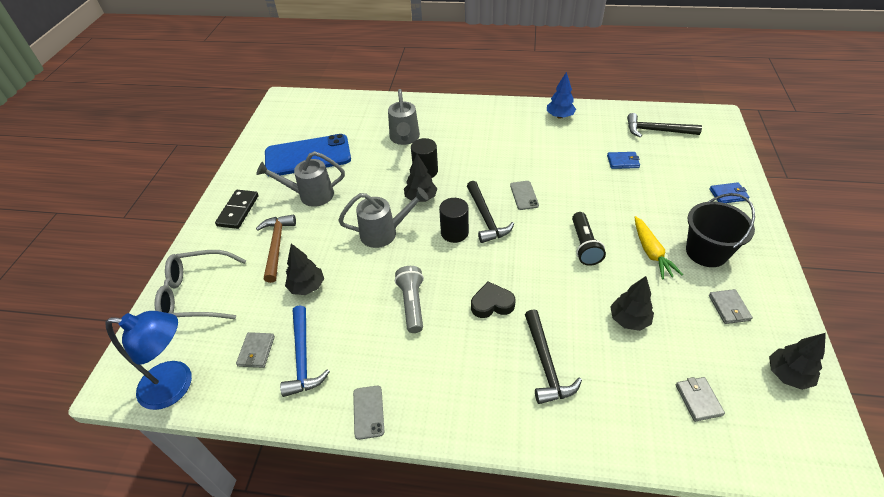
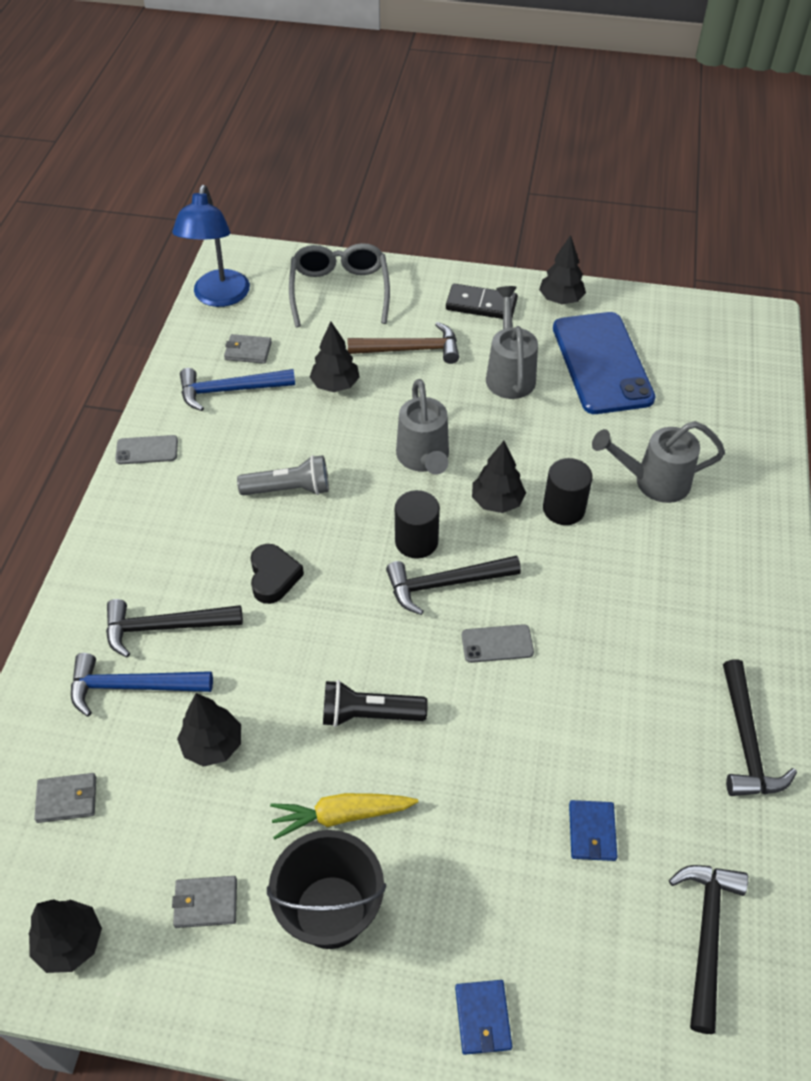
camera: 90 degrees right, 5 degrees up
blue tree [547,72,576,119] -> black hammer [723,659,797,796]
none -> blue hammer [71,653,213,717]
none -> black tree [539,235,586,304]

